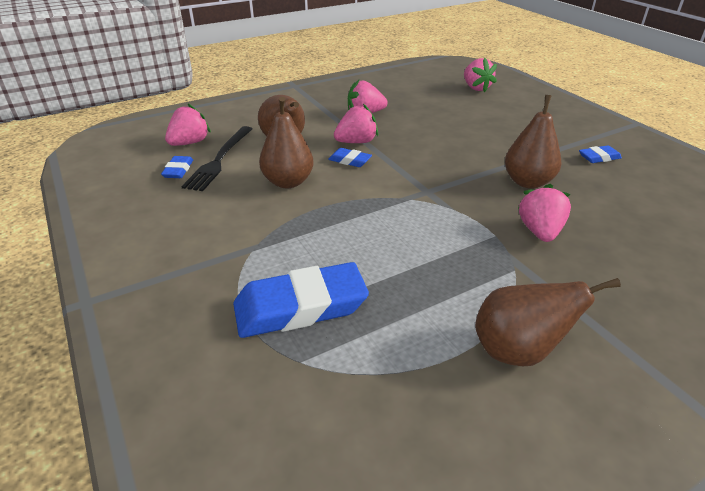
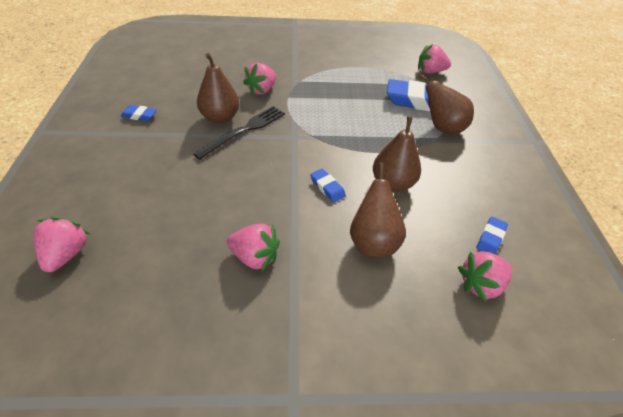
camera: 155 degrees left, 10 degrees up
black fork [181,126,252,191] -> black fork moved to [193,106,285,160]
pink strawberry [334,104,378,143] -> pink strawberry moved to [418,44,451,74]
brown pear [475,278,621,366] -> brown pear moved to [418,74,474,134]

